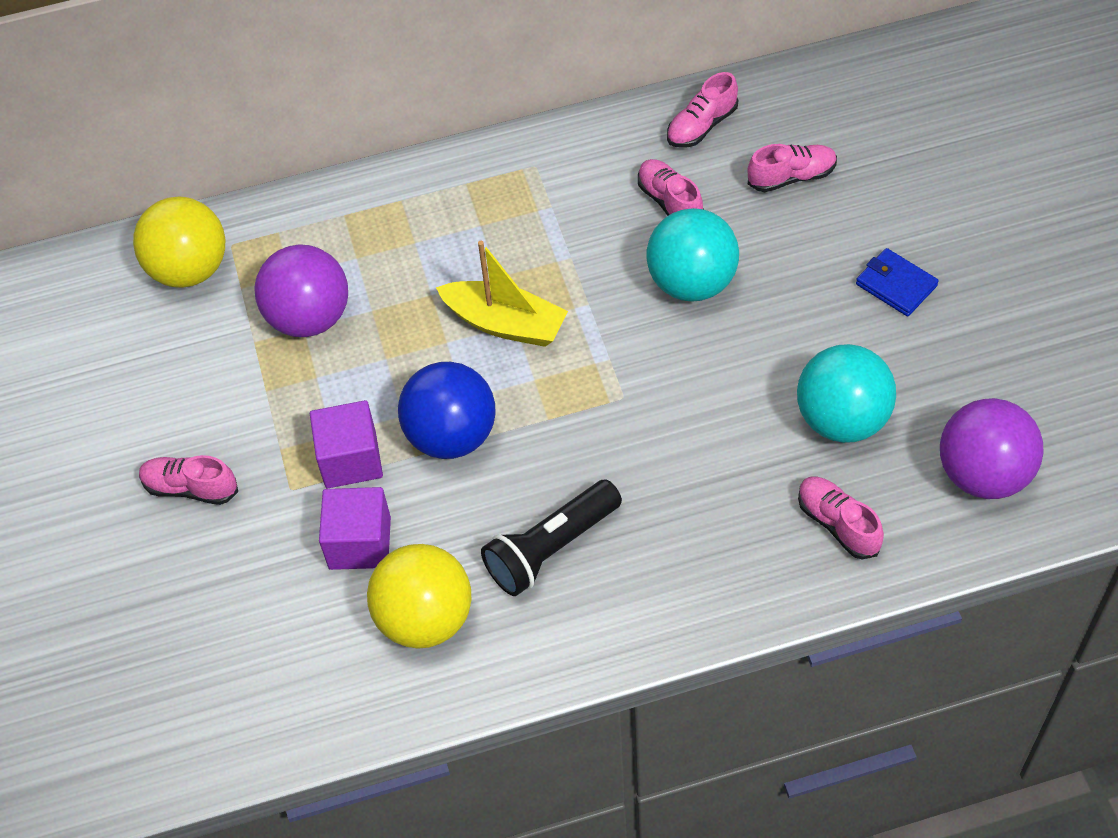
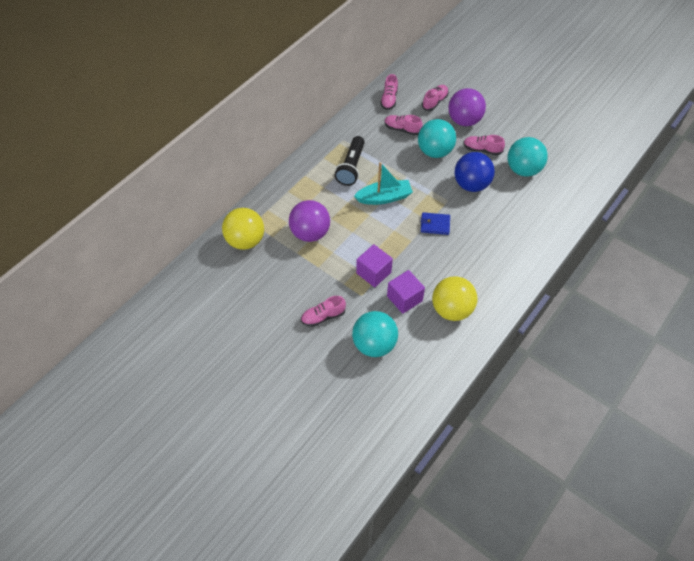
camera: 40 degrees left, 0 degrees up
blue ball [398,362,496,459] -> blue ball moved to [455,152,495,192]
yellow boat [436,241,568,347] -> turquoise boat [354,162,413,205]
black flashlight [481,480,622,596] -> black flashlight moved to [335,136,365,186]
pink shoe [798,477,884,559] -> pink shoe moved to [463,135,505,155]
blue wallet [856,248,939,316] -> blue wallet moved to [421,212,450,235]
purple ball [940,398,1044,499] -> purple ball moved to [448,88,486,126]
none -> turquoise ball [352,311,398,357]

